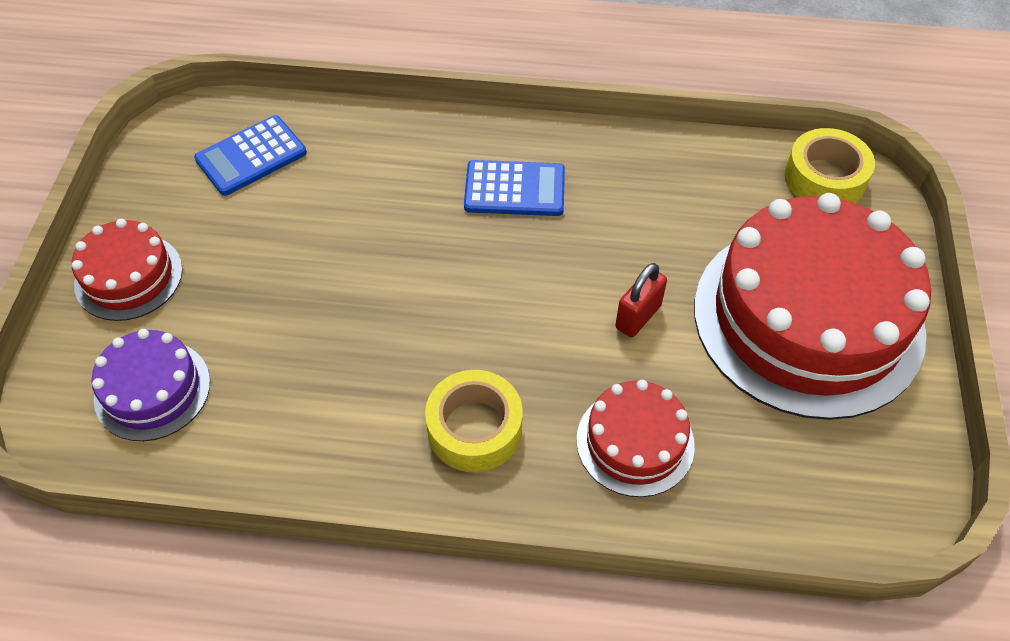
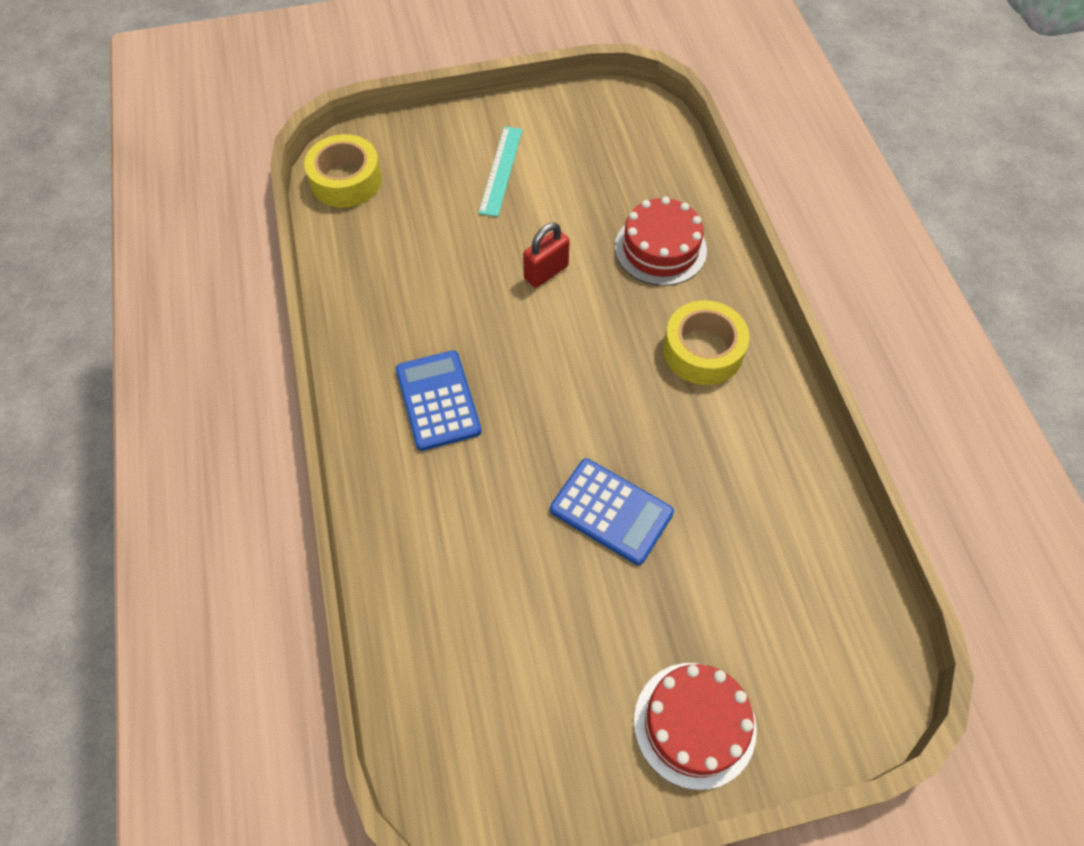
camera: 110 degrees left, 5 degrees up
purple cake [92,329,210,441] -> none
blue calculator [194,115,307,196] -> blue calculator moved to [550,458,674,565]
red padlock [615,263,667,337] -> red padlock turned 60 degrees counterclockwise [523,223,570,288]
red cake [694,193,931,420] -> turquoise ruler [478,126,523,217]

